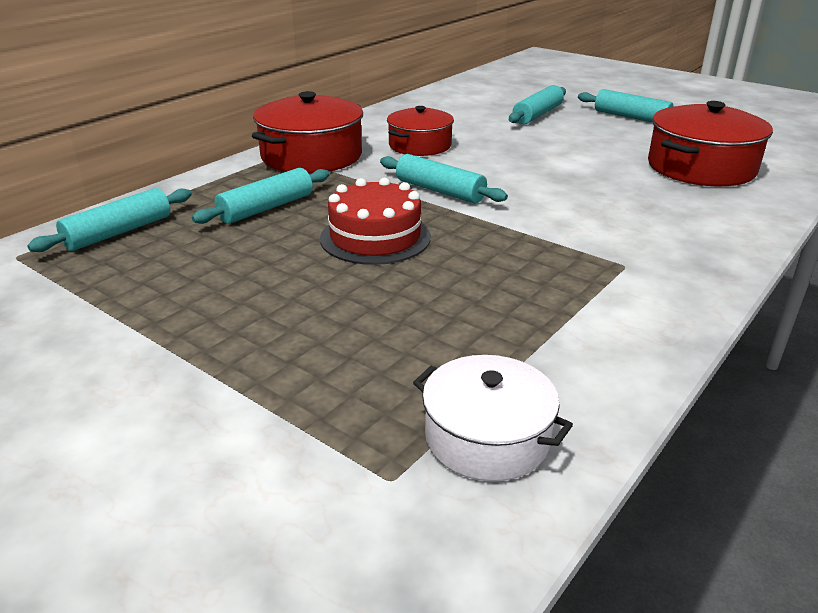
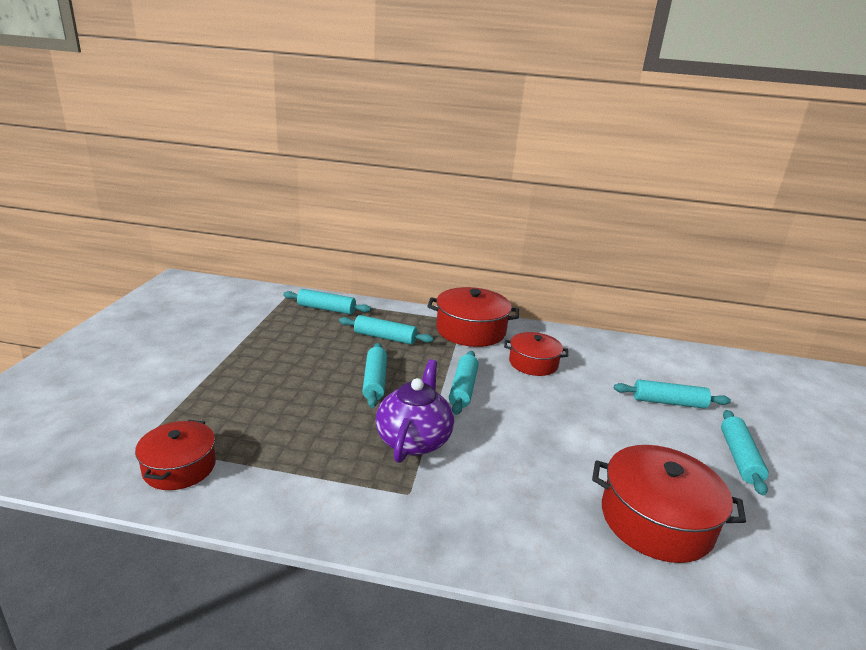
camera: 60 degrees right, 5 degrees down
red cake [320,177,431,265] -> turquoise rolling pin [362,343,387,408]
white pot [413,355,573,481] -> red pot [135,420,216,490]
none -> purple teapot [376,359,454,463]

